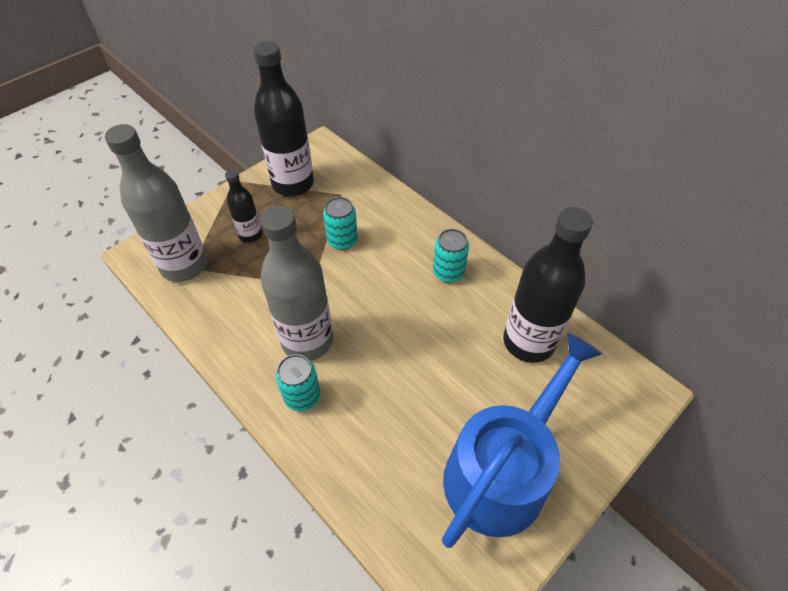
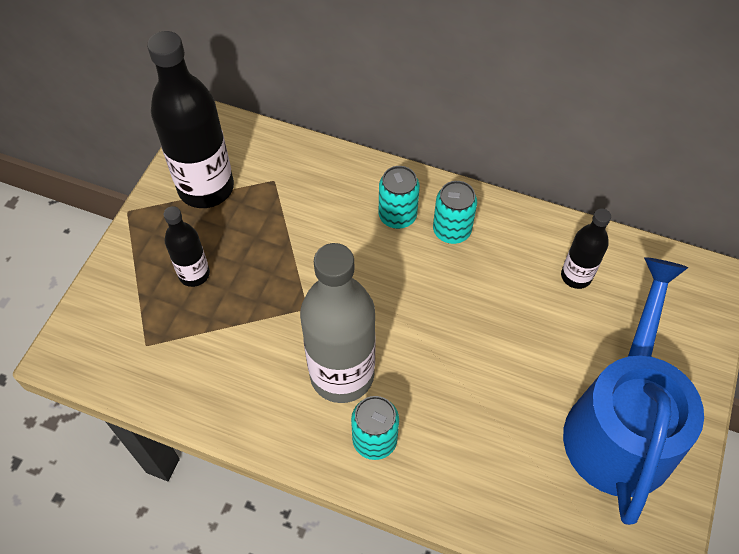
camera: 25 degrees left, 5 degrees up
grey bottle [105,124,208,282] -> none
turquoise can [323,197,358,250] -> turquoise can moved to [379,166,420,229]
black bottle [503,207,593,363] -> black bottle [561,209,611,289], size x0.52

